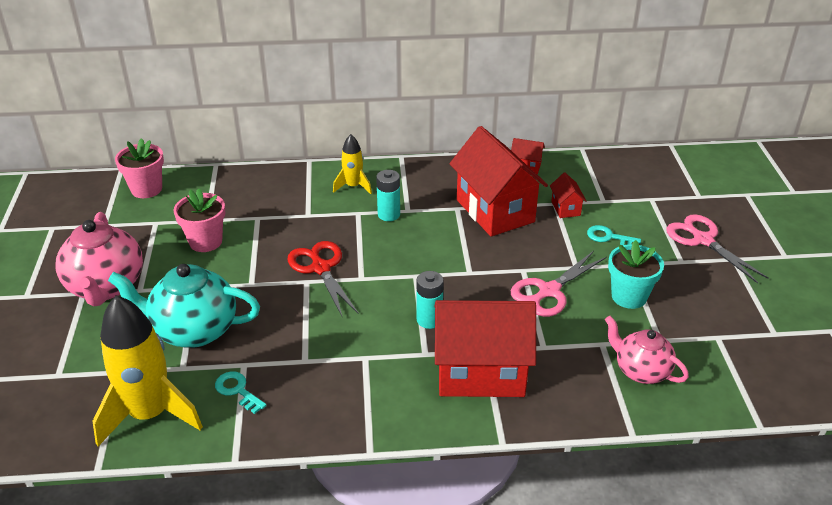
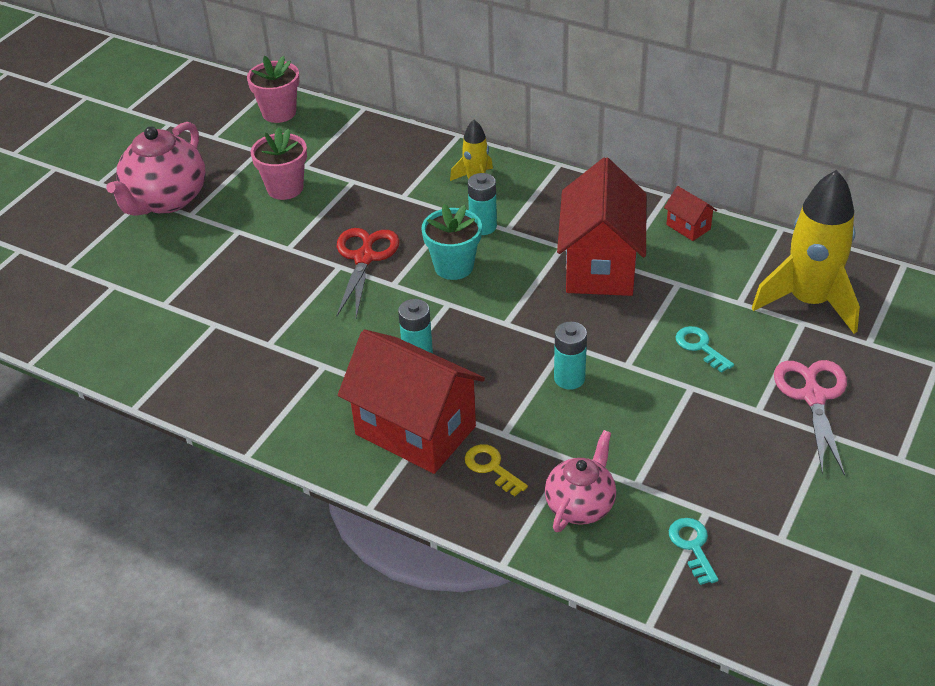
camera: 35 degrees right, 5 degrees up
yellow rocket [92,295,203,446] -> yellow rocket moved to [752,170,860,334]
turquoise teapot [108,264,260,348] -> none
turquoise key [215,371,267,414] -> turquoise key moved to [669,518,719,585]
pink scissors [511,251,607,317] -> turquoise battery [554,322,587,390]
red house [550,173,586,218] -> none
pink teapot [605,316,689,384] -> pink teapot turned 45 degrees clockwise [545,430,616,532]
turquoise flower pot [608,240,664,309] -> turquoise flower pot moved to [421,204,482,280]
none -> yellow key [465,444,528,496]

